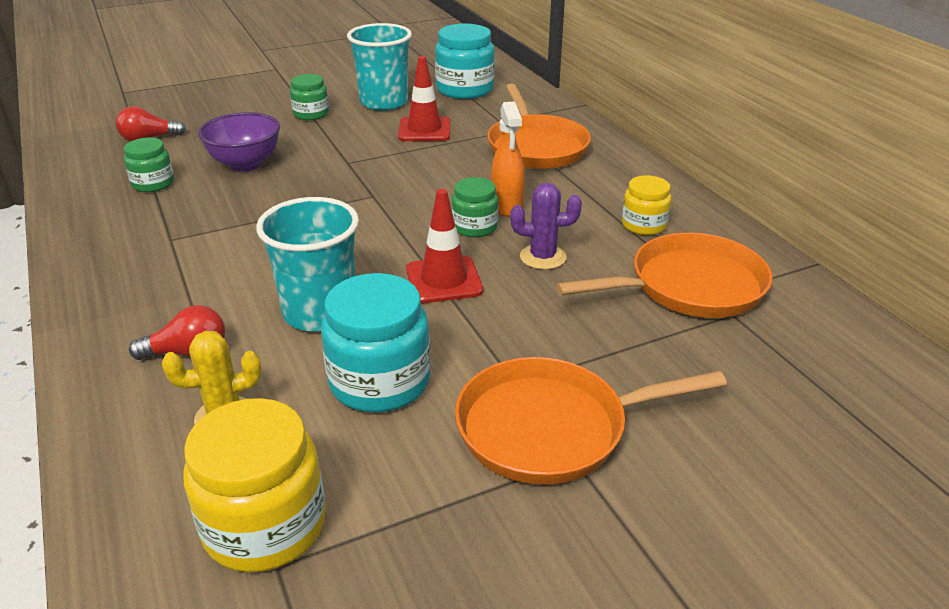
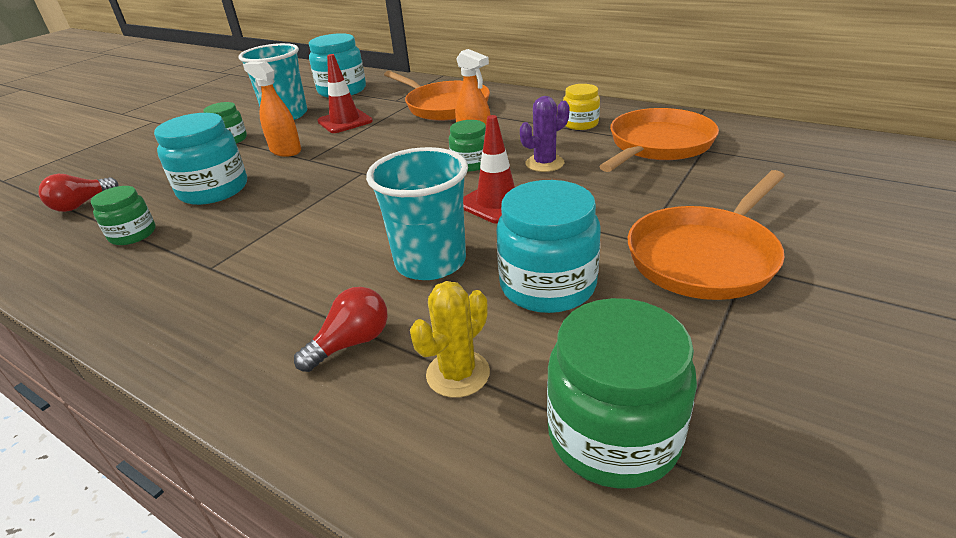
camera: 30 degrees left, 0 degrees up
yellow jar [183,398,326,573] -> green jar [547,298,697,489]
purple bowl [198,112,280,172] -> turquoise jar [154,113,247,205]
none -> orange spray bottle [243,61,301,157]

